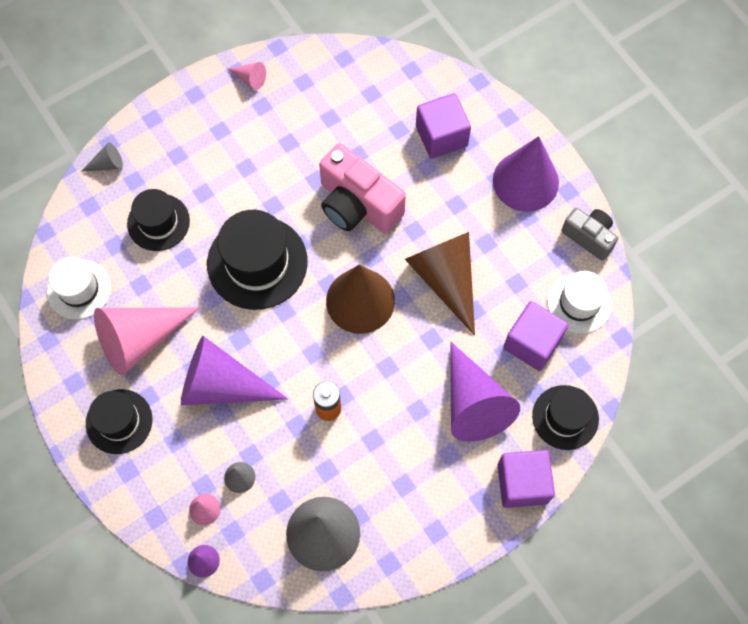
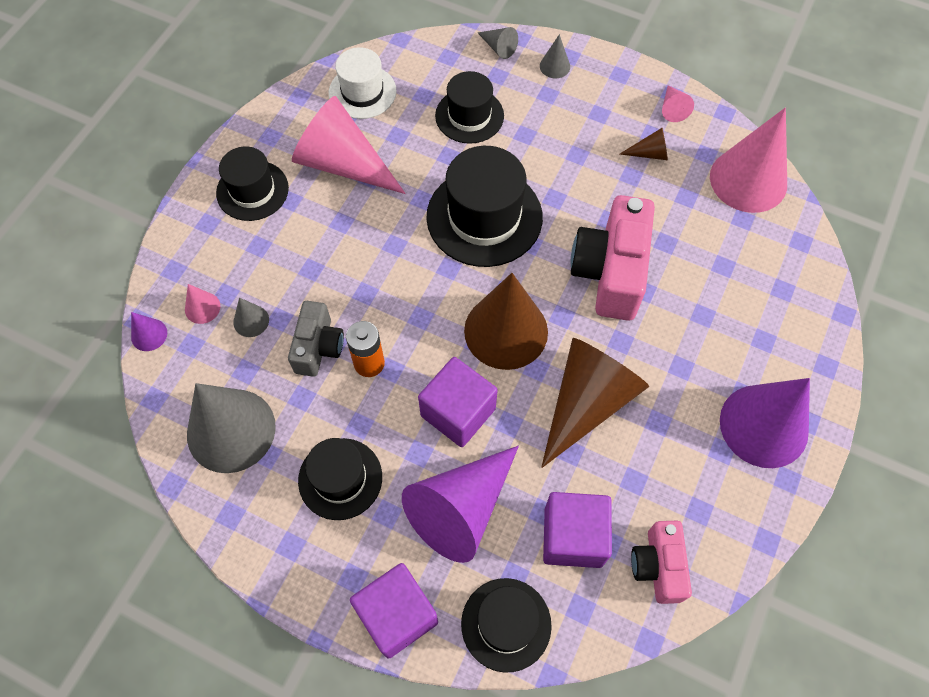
camera: 60 degrees right, 5 degrees down
purple cone [181,336,288,405] -> none
purple cube [416,93,471,159] -> purple cube moved to [418,357,498,447]
white hat [547,271,612,333] -> pink camera [631,521,692,604]
grey camera [561,208,618,261] -> grey camera moved to [288,301,344,377]
none -> black hat [298,438,382,520]
none -> grey cone [540,34,570,78]
none -> brown cone [620,128,668,160]
none -> pink cone [710,108,787,213]

